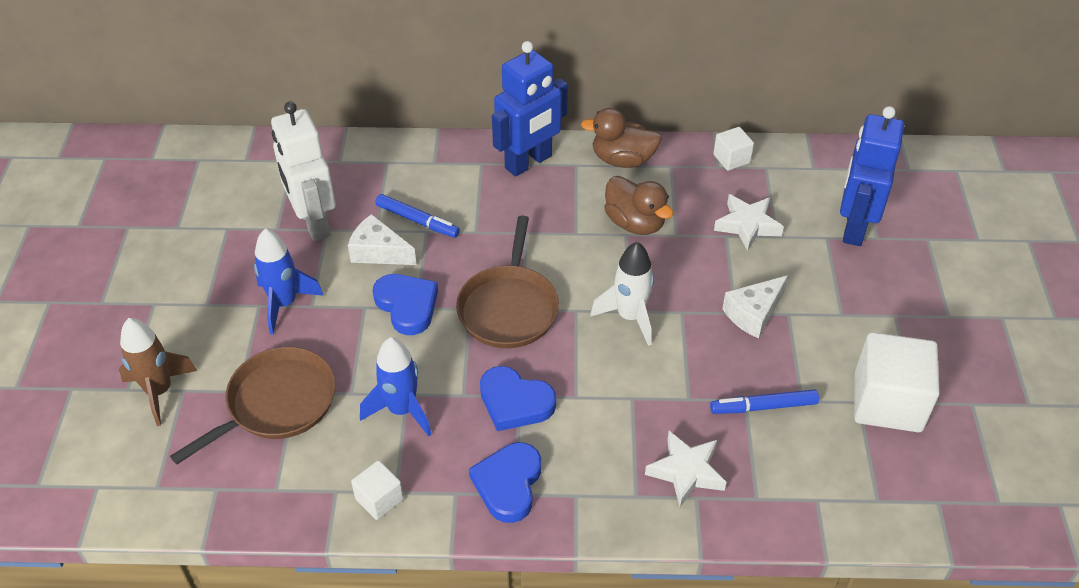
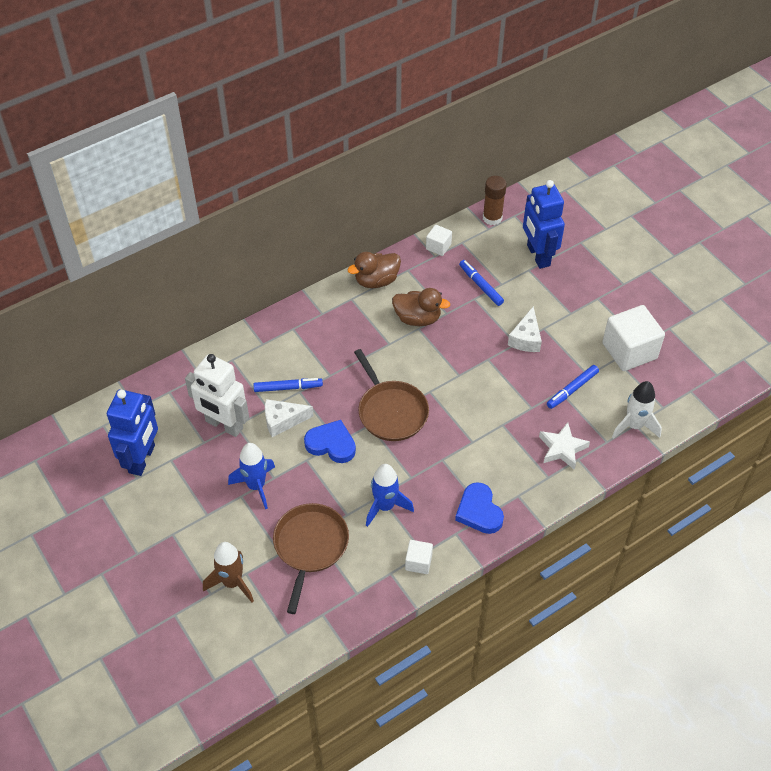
camera: 35 degrees left, 5 degrees up
blue heart [480,366,556,431] -> none
blue robot [492,41,568,177] -> blue robot moved to [107,389,158,476]
white rocket [590,242,654,346] -> white rocket moved to [612,381,662,439]
white star [714,194,784,251] -> blue marker [459,260,504,306]
none -> brown glue stick [483,176,507,225]

